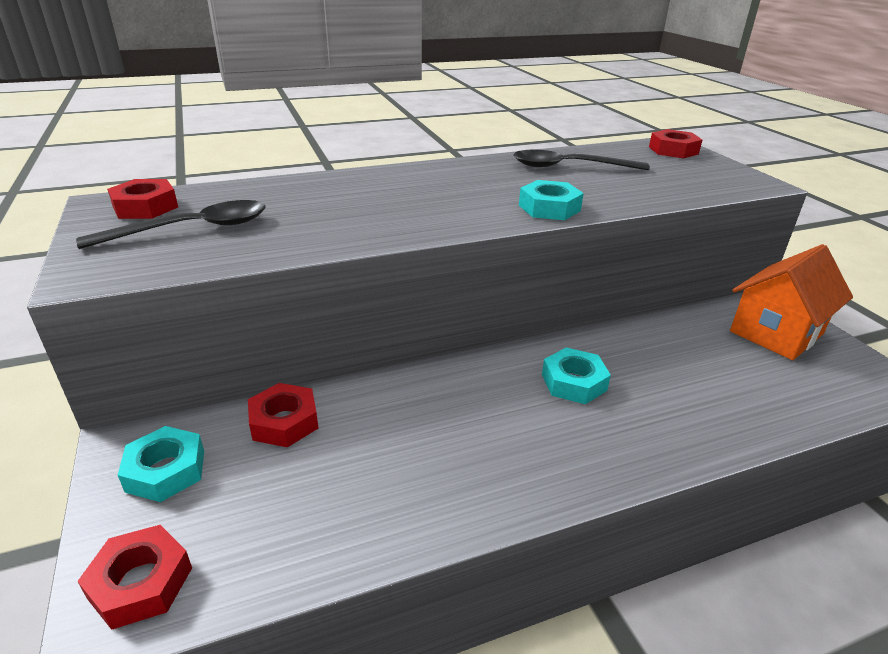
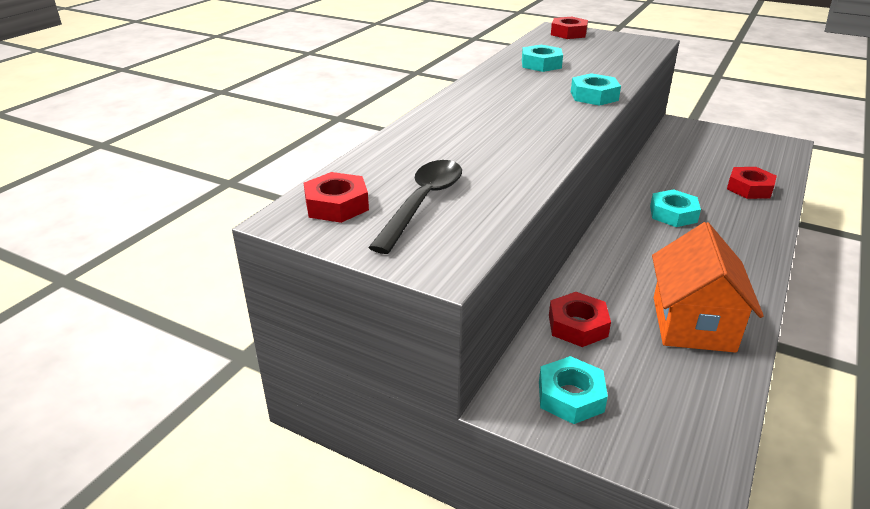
camera: 40 degrees left, 0 degrees up
red nut [77,525,192,630] -> red nut moved to [727,167,777,199]
black spoon [514,150,650,170] -> turquoise nut [522,45,563,72]
orange house [730,244,853,360] -> orange house moved to [652,222,764,353]

